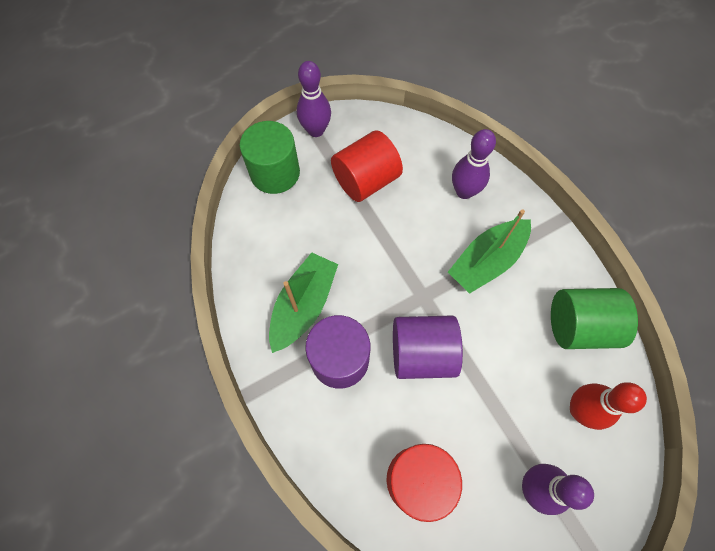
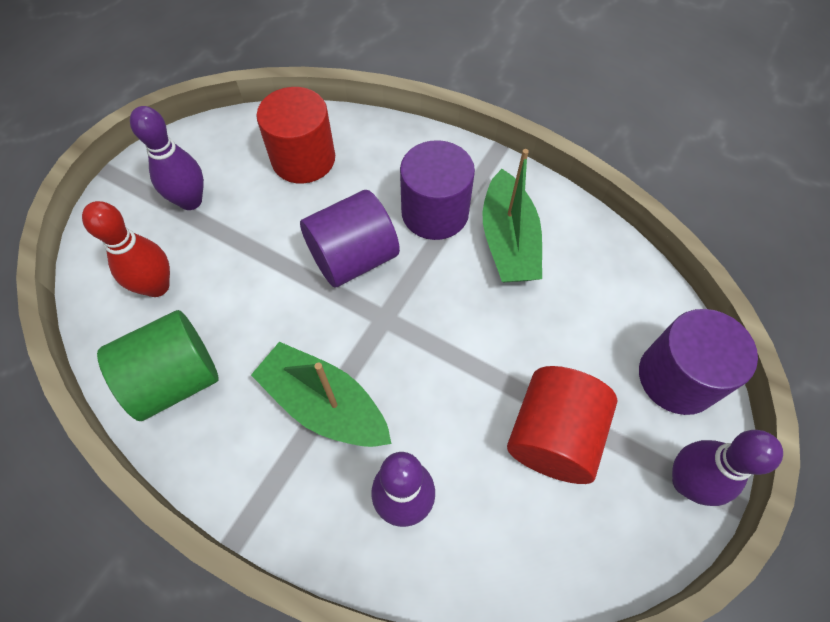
camera: 150 degrees right, 5 degrees down
green cylinder [239,121,300,194] -> purple cylinder [639,309,758,415]
green boat [448,209,531,294] -> green boat turned 75 degrees counterclockwise [251,342,392,447]

